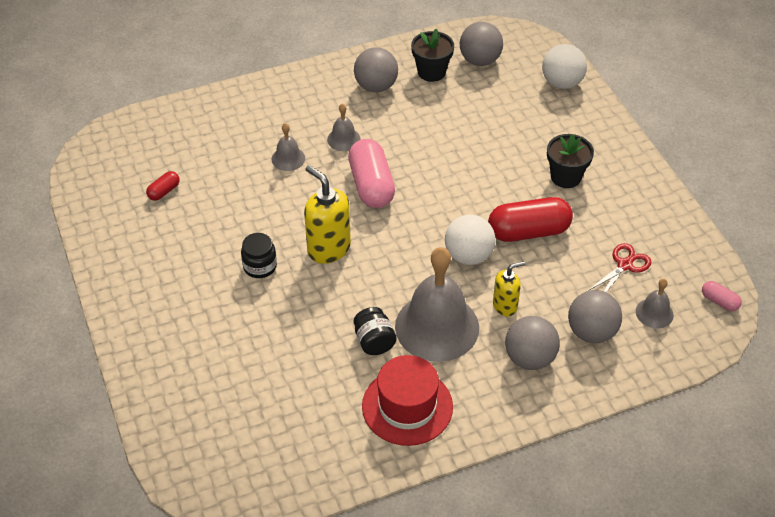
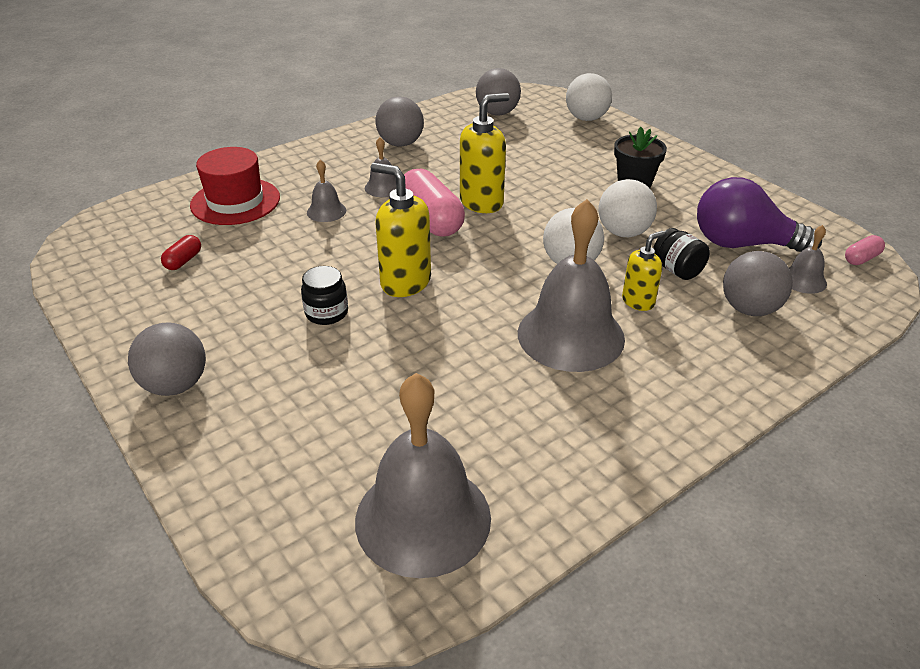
camera: 15 degrees left, 10 degrees down
black jar [354,307,396,355] -> black jar moved to [653,228,710,280]
red hat [362,355,453,446] -> red hat moved to [190,147,280,225]
black flower pot [411,29,454,82] -> none
red capsule [488,197,573,242] -> white ball [599,179,657,237]
grey ball [505,316,560,370] -> grey ball moved to [128,322,206,396]
red scissors [588,243,651,292] -> purple light bulb [697,177,822,252]
pink capsule [702,281,742,311] -> pink capsule turned 60 degrees counterclockwise [845,235,885,265]
none -> grey bell [355,373,491,578]
none -> yellow soap dispenser [460,93,510,213]

